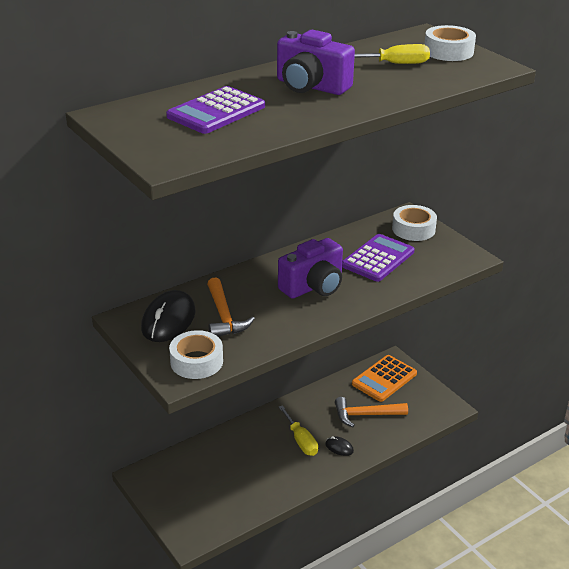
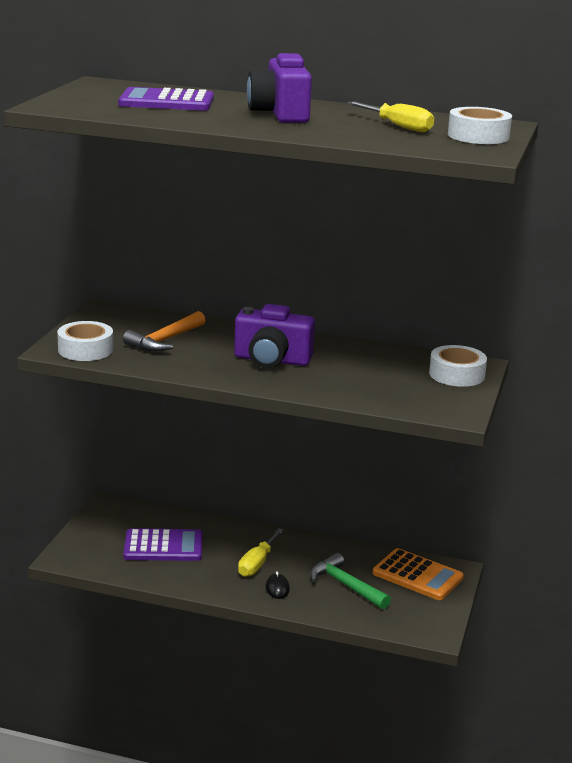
camera: 50 degrees right, 10 degrees down
black mouse [141,290,196,342] -> none
orange hammer [335,397,408,427] -> green hammer [310,553,391,609]
purple calculator [342,234,415,282] -> purple calculator moved to [123,528,203,561]
orange calculator [352,355,417,402] -> orange calculator turned 150 degrees counterclockwise [373,548,464,600]

